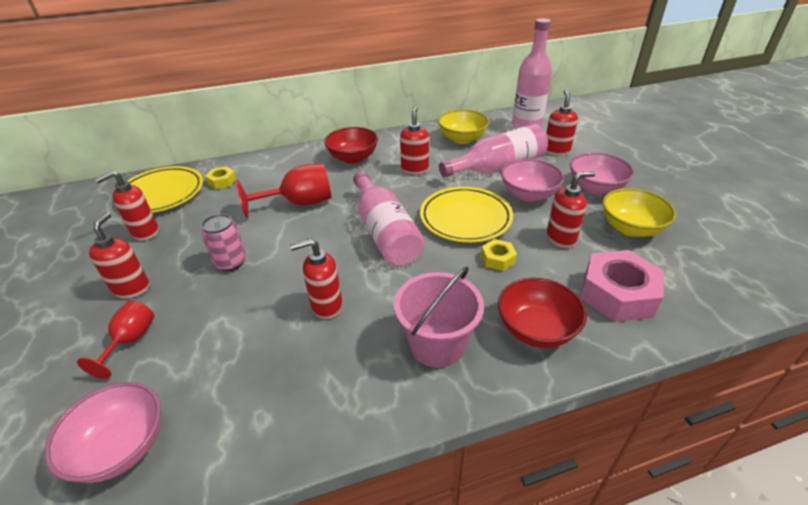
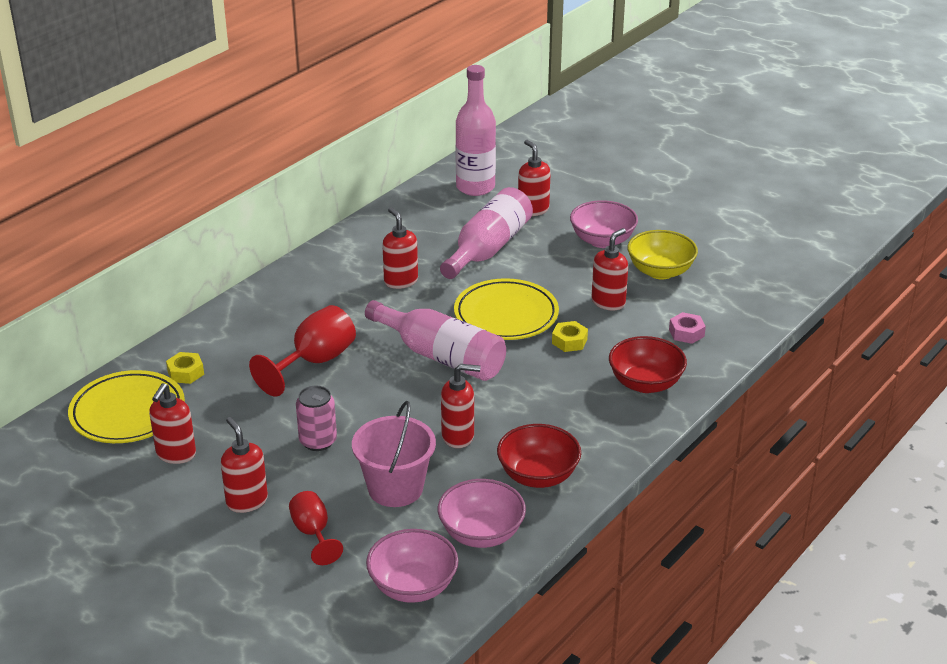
camera: 35 degrees left, 5 degrees down
red soap dispenser [290,238,342,319] -> red soap dispenser turned 135 degrees counterclockwise [441,364,480,448]
red bowl [324,127,378,164] -> red bowl moved to [497,424,581,488]
pink bucket [394,266,484,368] -> pink bucket moved to [352,401,436,507]
yellow bowl [438,109,489,144] -> none
pink bowl [501,159,564,202] -> pink bowl moved to [438,479,526,548]
pink nut [580,250,664,322] -> pink nut [669,312,706,344], size x0.49

